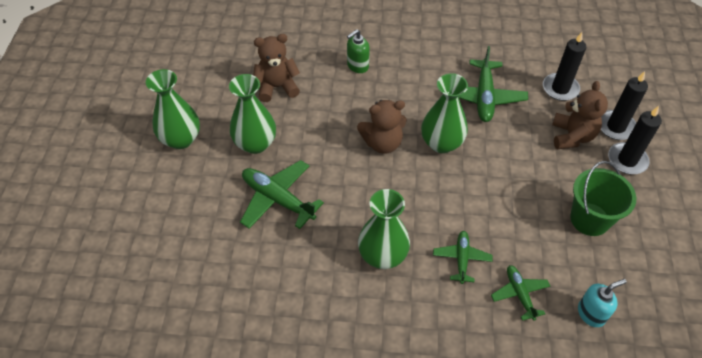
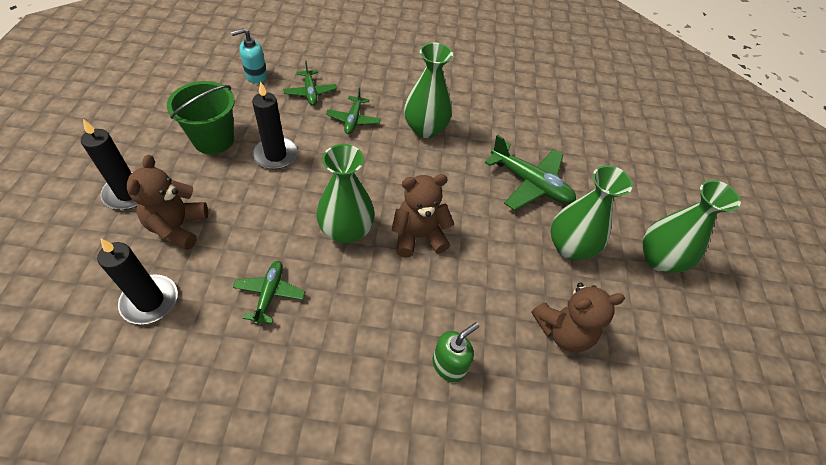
camera: 175 degrees right, 0 degrees up
green plane [458,46,528,122] -> green plane [233,261,305,325], size x0.60
black candle [601,71,648,140] -> black candle moved to [252,81,298,170]

